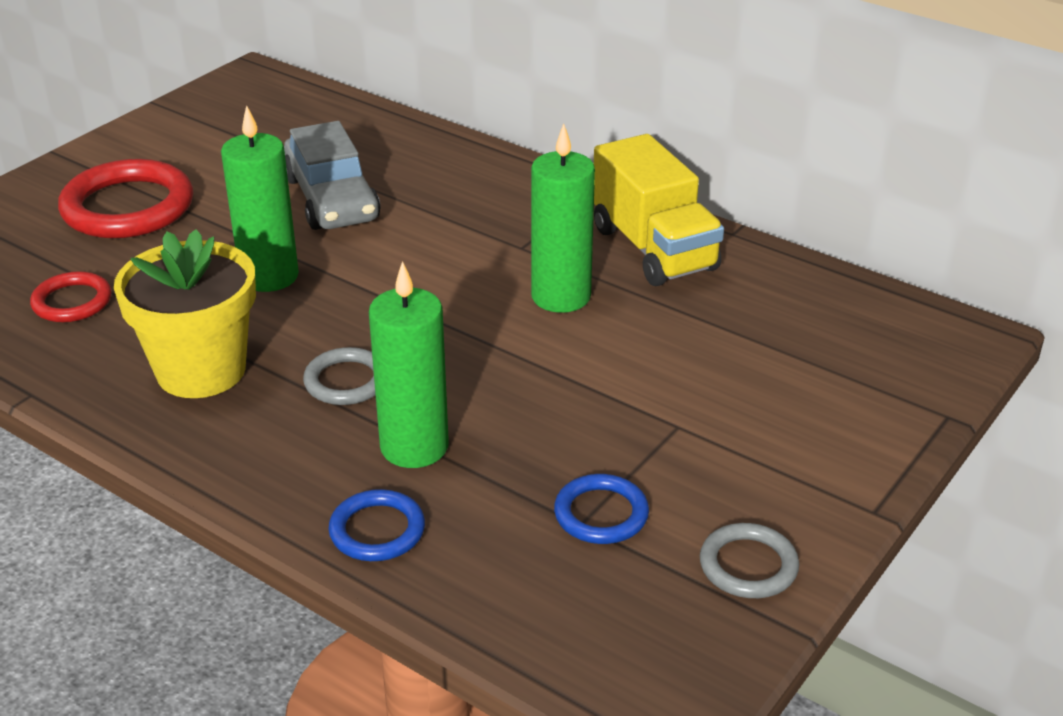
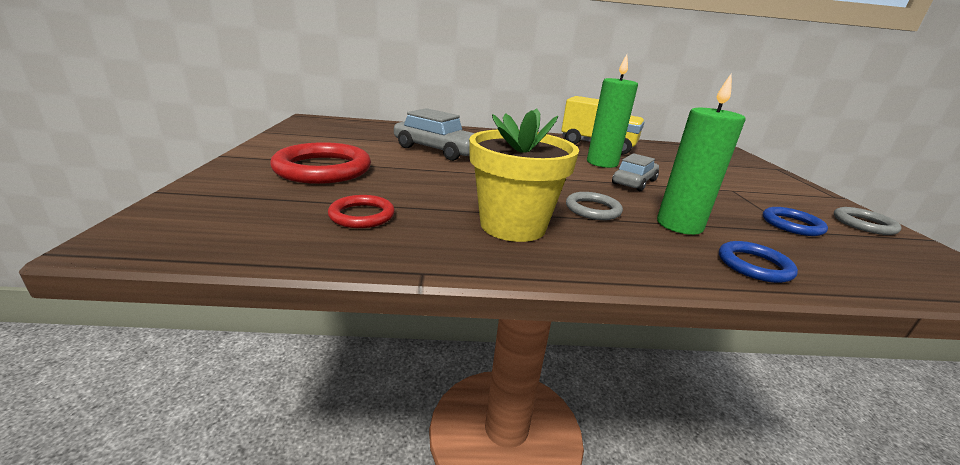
camera: 40 degrees left, 10 degrees down
green candle [221,105,299,292] -> none
none -> grey car [612,153,659,191]

